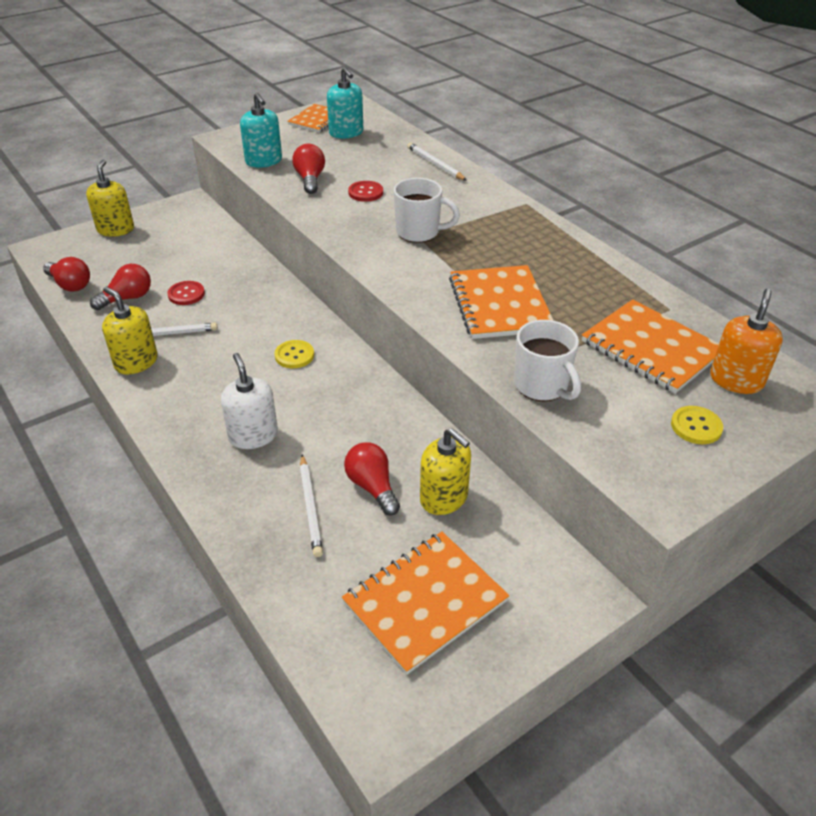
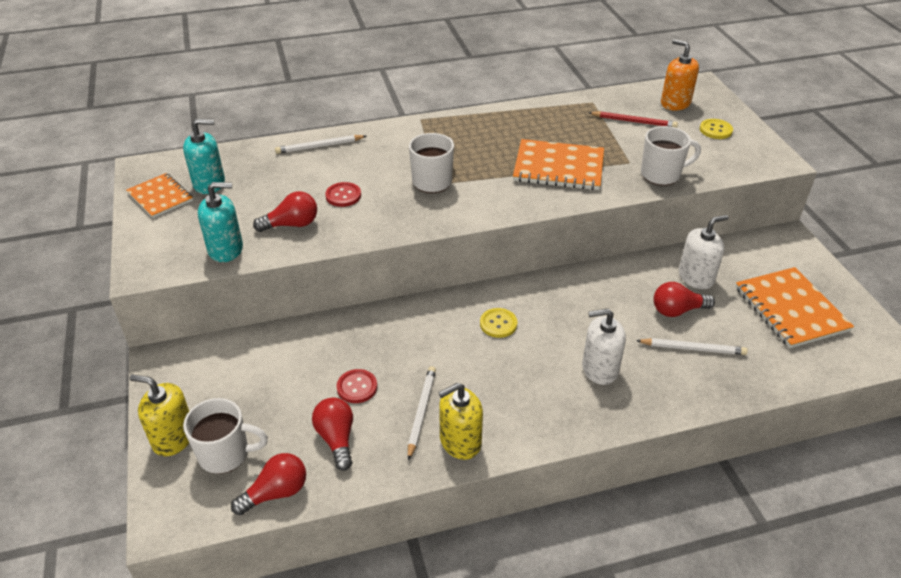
camera: 70 degrees left, 0 degrees up
red light bulb [292,144,325,194] -> red light bulb turned 150 degrees clockwise [253,191,317,232]
yellow soap dispenser [420,428,471,515] -> white soap dispenser [679,215,729,289]
orange notebook [582,299,719,393] -> red pencil [588,111,678,128]
none -> white mug [183,398,268,474]

